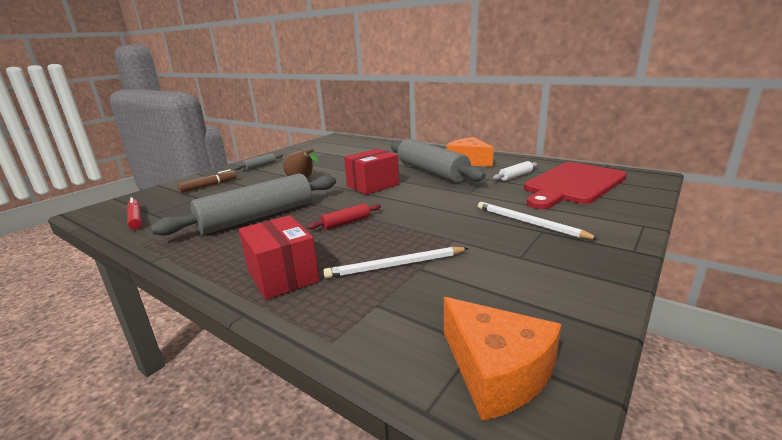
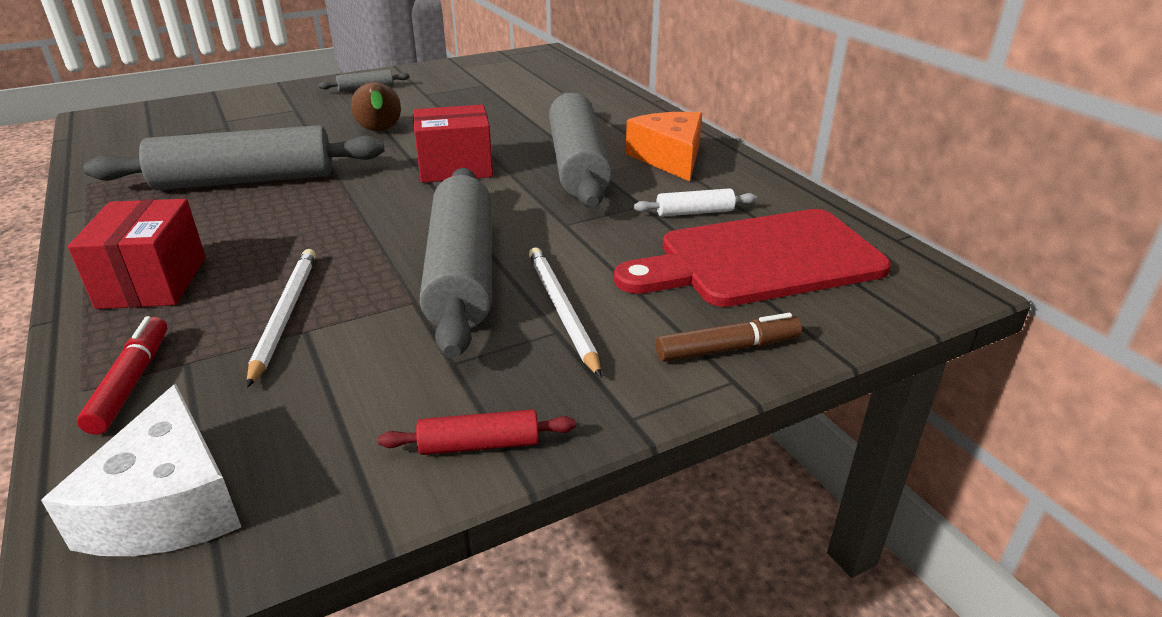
camera: 25 degrees right, 10 degrees up
red marker [127,198,142,230] -> red marker moved to [77,316,167,435]
brown marker [178,169,237,193] -> brown marker moved to [656,313,802,362]
red rolling pin [307,203,381,230] -> red rolling pin moved to [378,409,576,455]
white pencil [323,247,469,278] -> white pencil turned 75 degrees clockwise [247,249,316,388]
orange cheese [444,297,562,421] -> white cheese [41,384,241,556]
none -> grey rolling pin [420,168,491,359]

